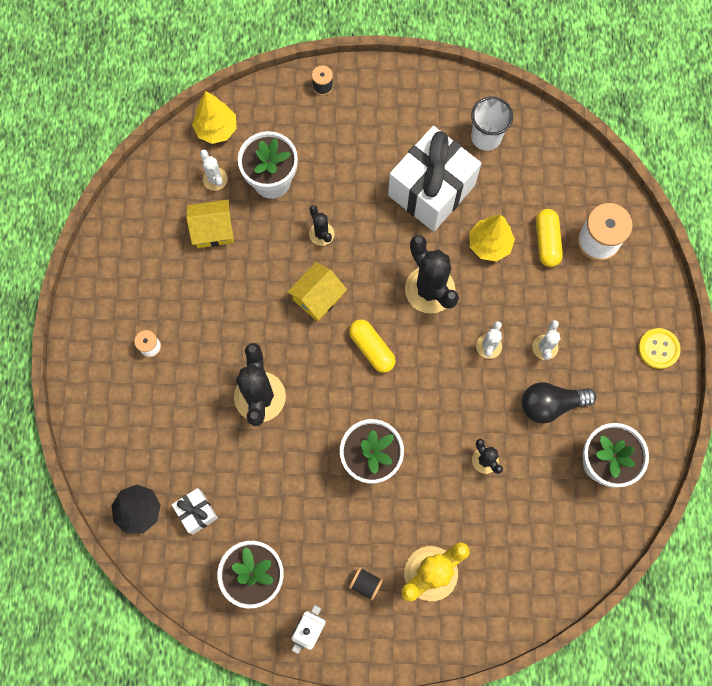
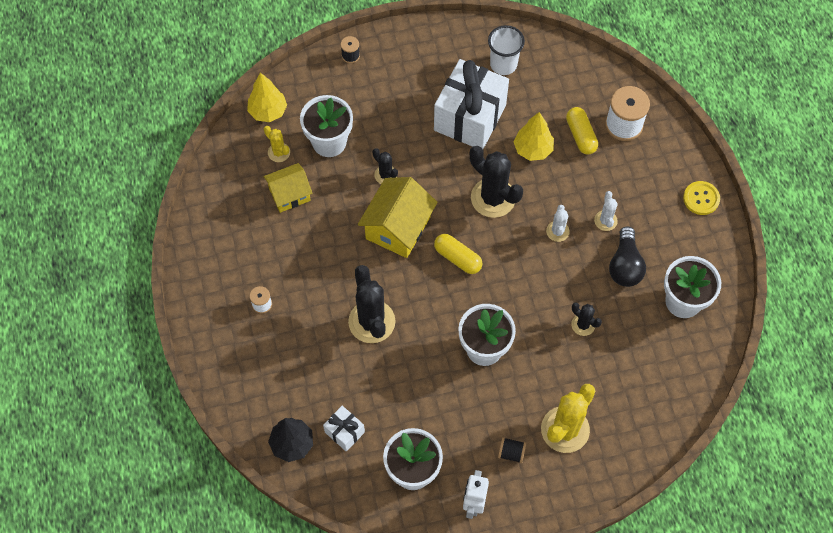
camera: 15 degrees left, 10 degrees down
white cactus [200,150,228,191] -> yellow cactus [264,126,290,162]
yellow house [287,262,347,322] -> yellow house [358,177,438,258], size x1.54
black light bulb [522,382,596,424] -> black light bulb turned 60 degrees counterclockwise [609,227,646,287]

